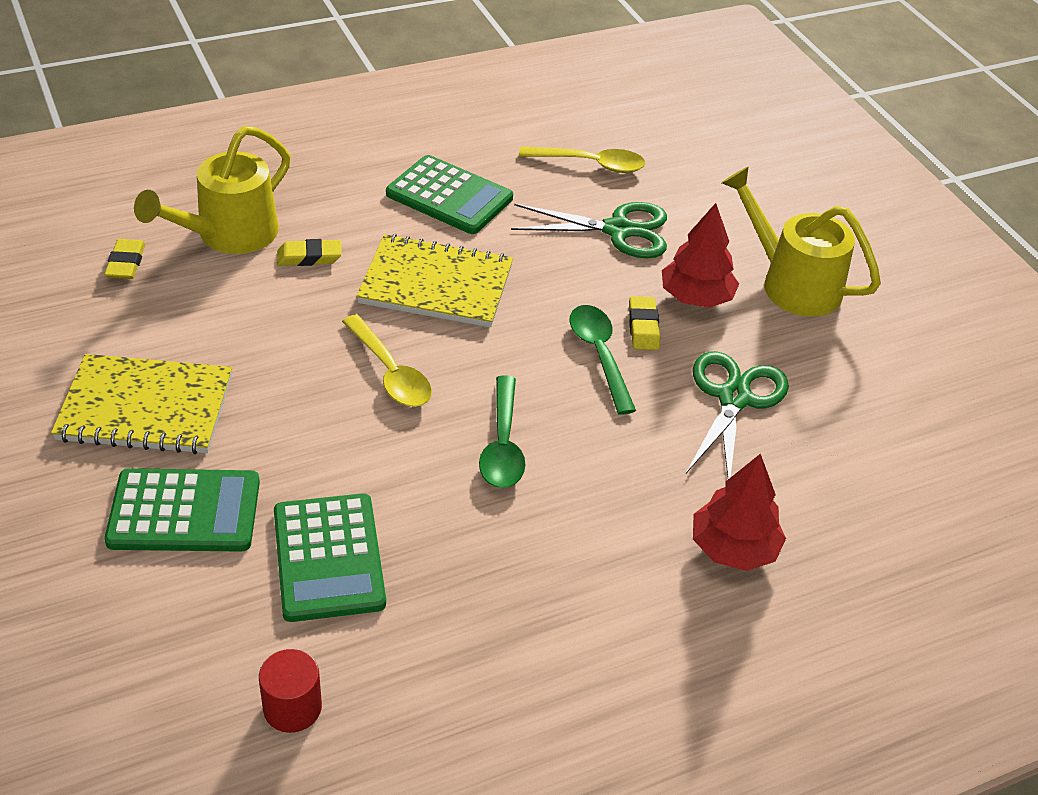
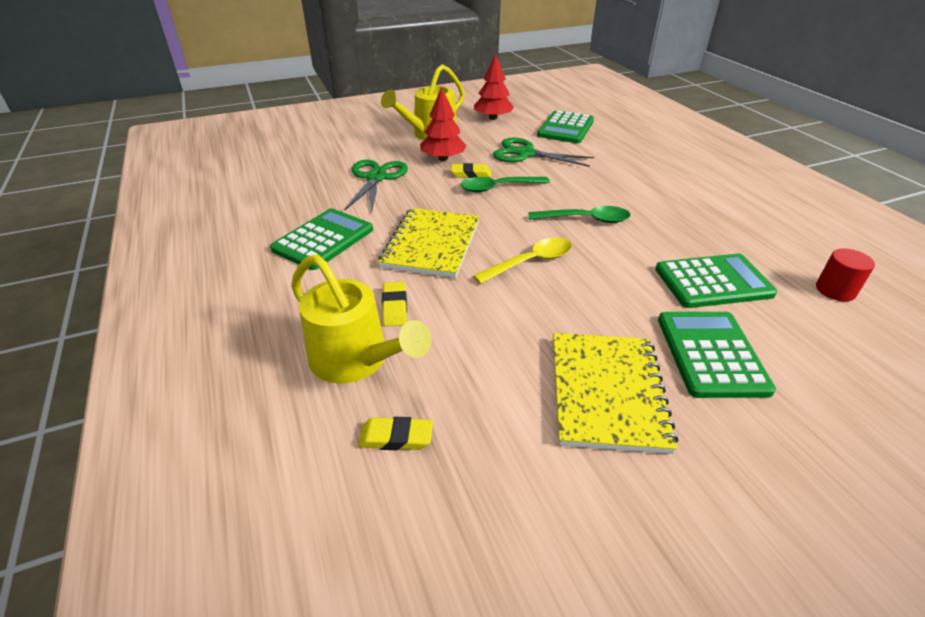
camera: 85 degrees left, 5 degrees down
yellow spoon [519,146,646,173] -> none
red tree [693,453,786,571] -> red tree moved to [474,53,514,120]
none -> green calculator [537,111,594,143]

